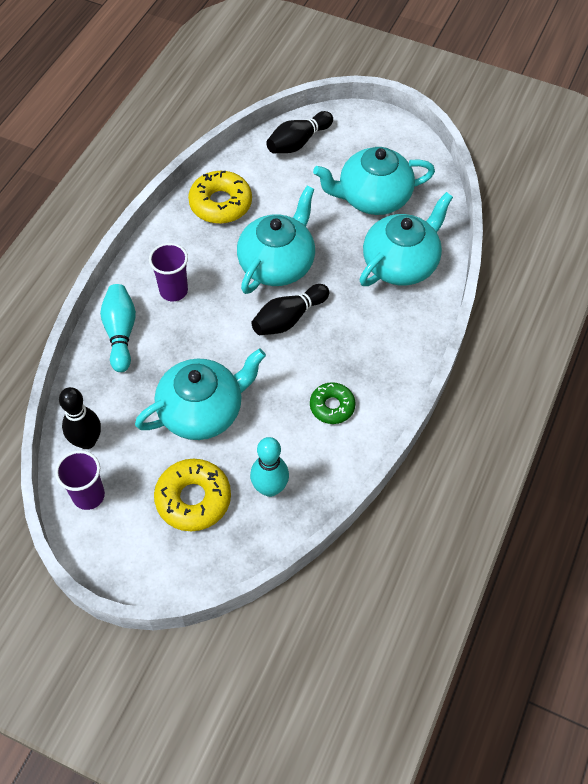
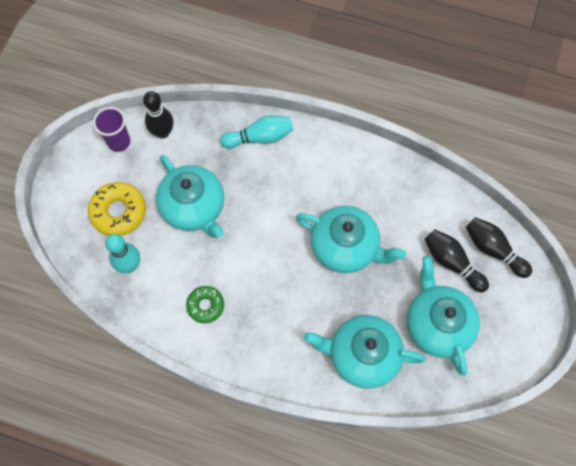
camera: 85 degrees right, 10 degrees up
purple cup [149,243,188,301] -> none
yellow donut [188,171,252,224] -> none
black bowling pin [251,284,329,335] -> black bowling pin moved to [425,229,489,292]
turquoise teapot [359,192,453,286] -> turquoise teapot turned 150 degrees clockwise [304,315,425,389]

